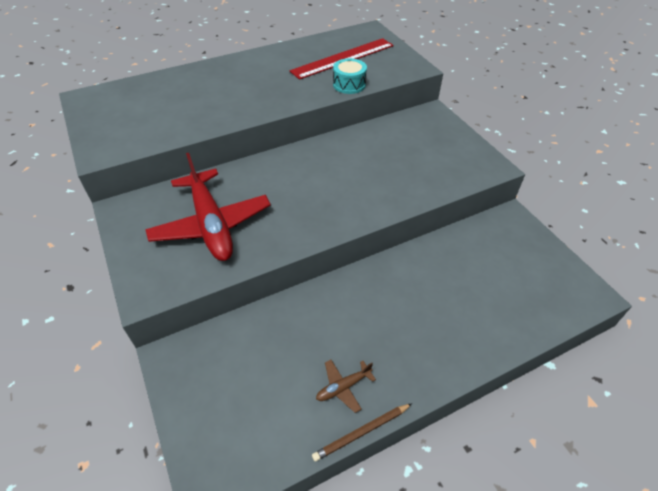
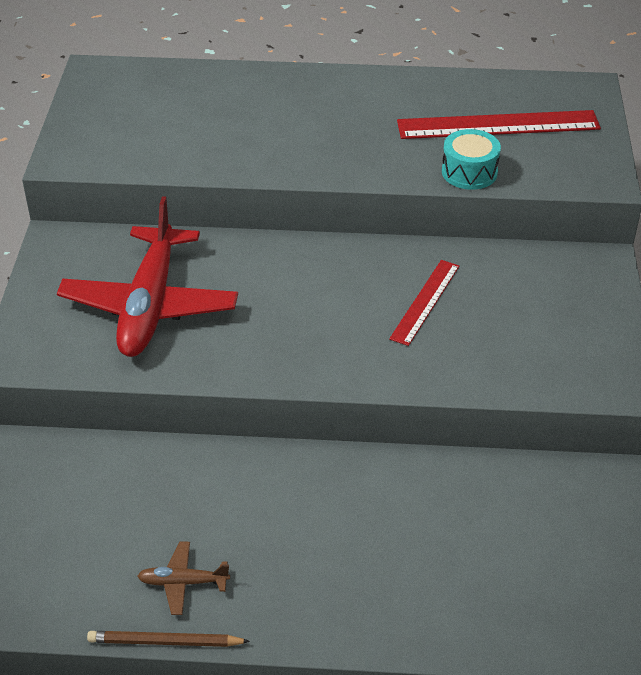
camera: 30 degrees right, 5 degrees down
none -> red ruler [389,260,460,346]

